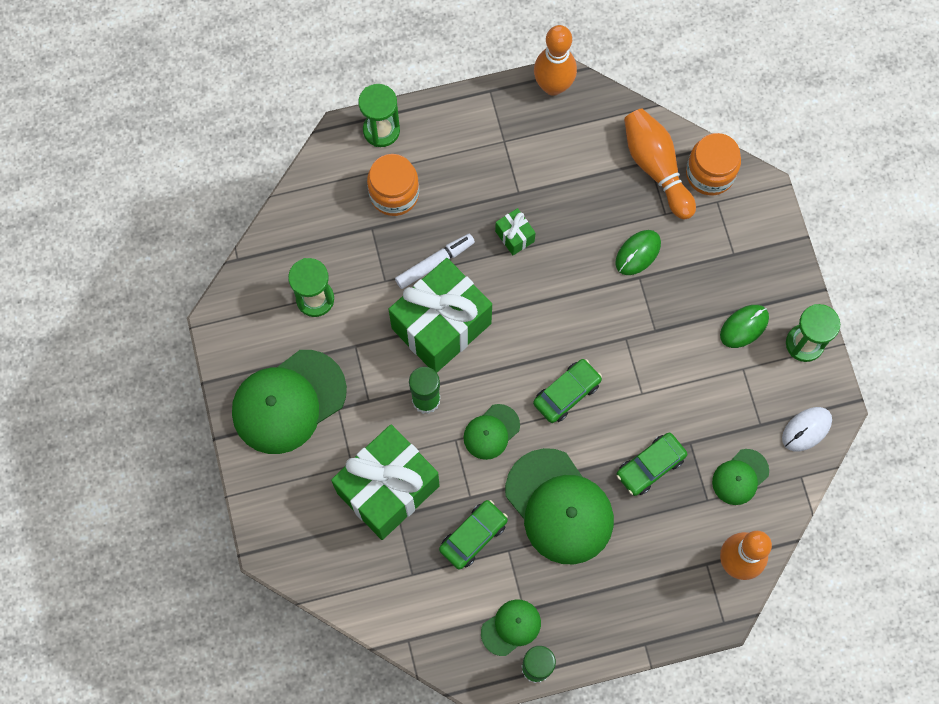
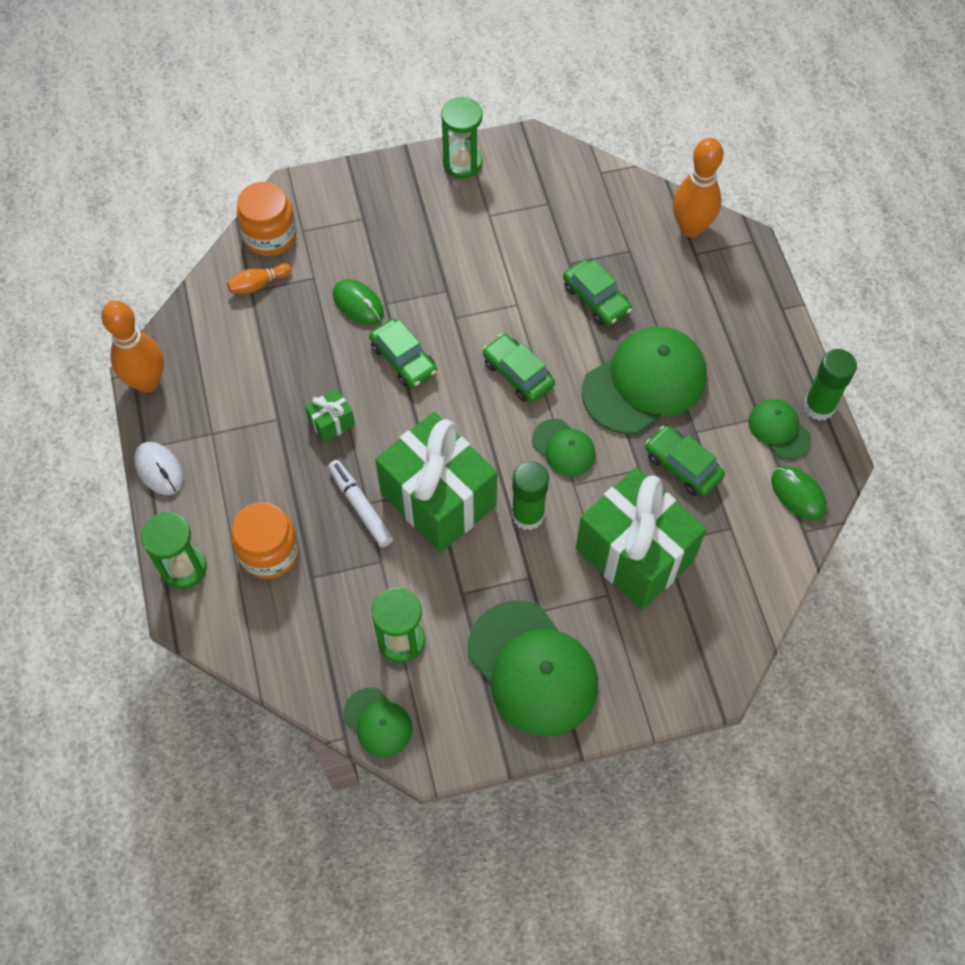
camera: 90 degrees left, 10 degrees down
orange bowling pin [624,108,696,219] -> orange bowling pin [227,263,291,294], size x0.50
green cap [712,449,769,505] -> green cap moved to [343,687,413,757]
green mouse [720,305,769,348] -> green mouse moved to [771,466,827,520]
white mouse [782,407,832,451] -> white mouse moved to [134,442,184,495]
none -> green car [369,318,437,388]

